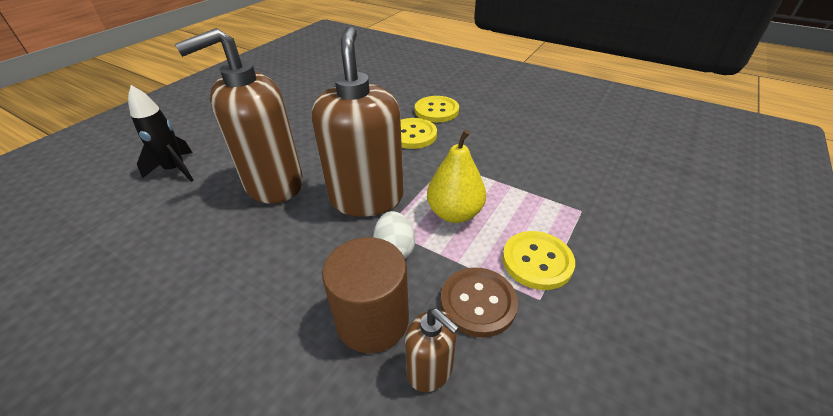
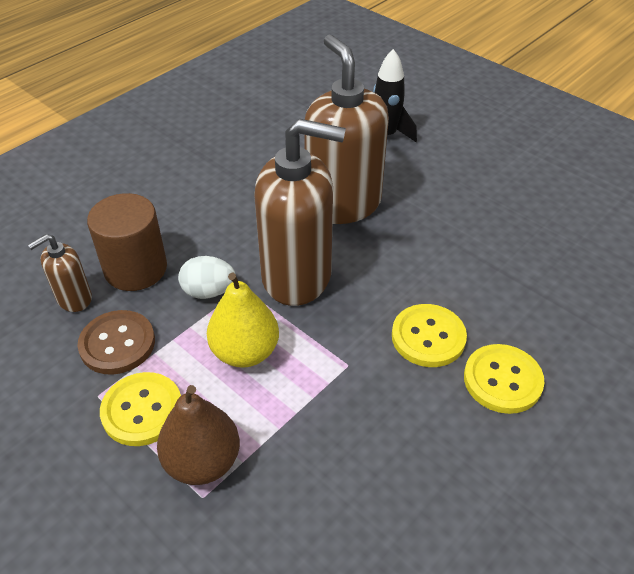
camera: 100 degrees right, 5 degrees up
none -> brown pear [157,385,240,485]

